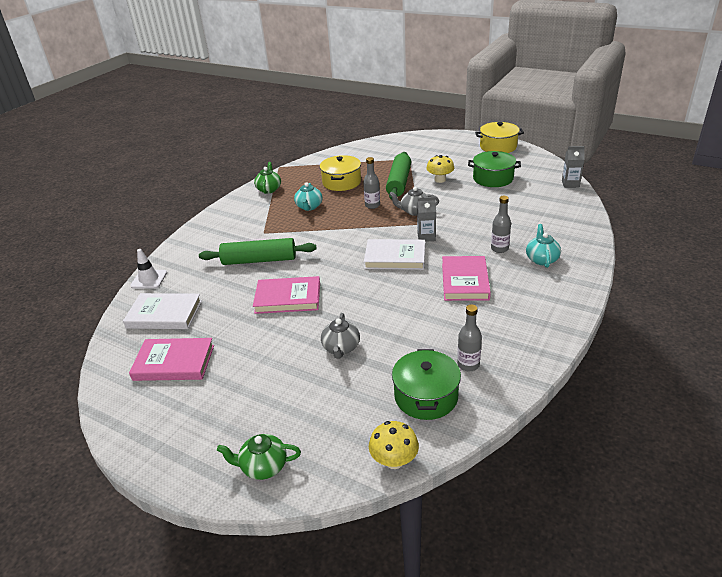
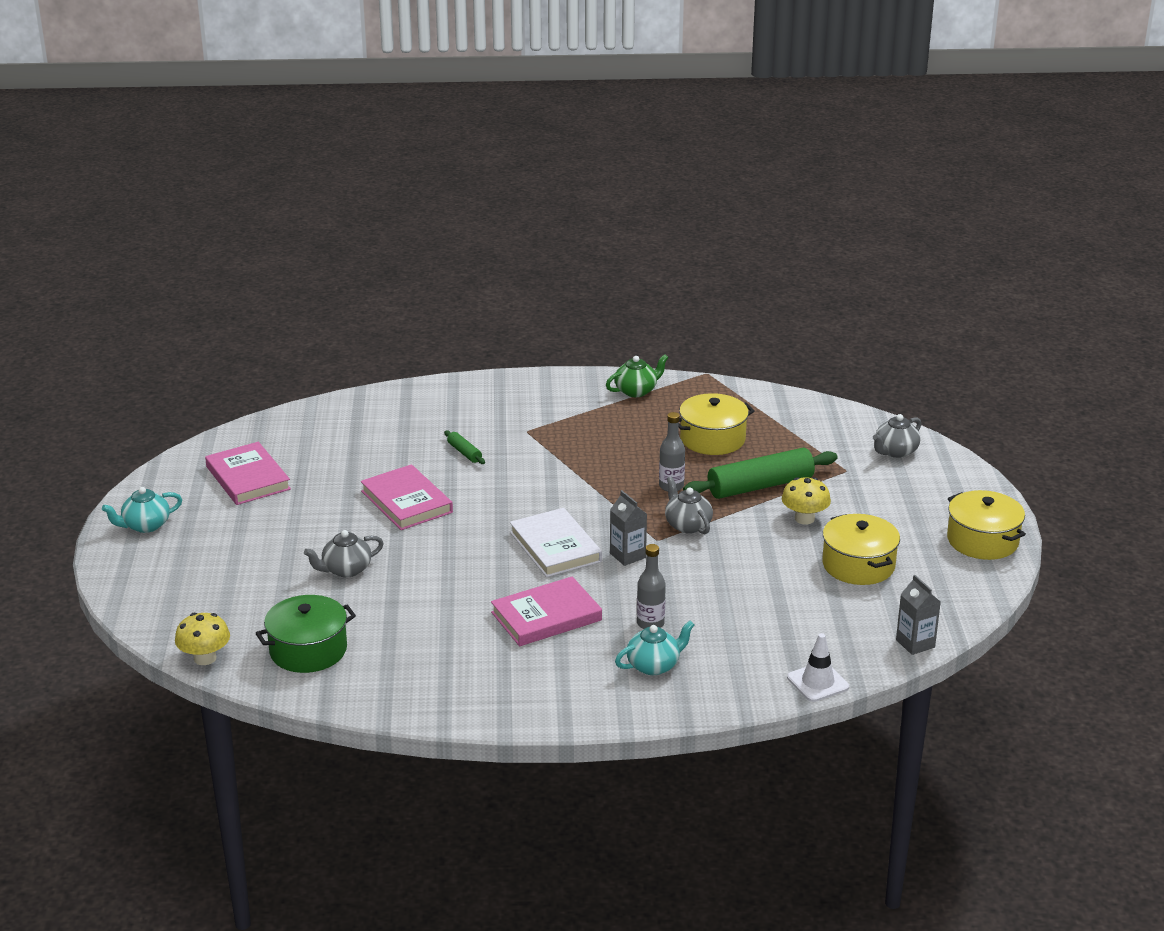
camera: 55 degrees right, 5 degrees down
white book [123,293,202,329] -> none
white traffic cone [130,249,167,289] -> white traffic cone moved to [787,633,849,702]
green rolling pin [199,238,317,265] -> green rolling pin [444,430,485,464], size x0.45
green teapot [217,434,301,480] -> none
turquoise teapot [294,183,322,211] -> turquoise teapot moved to [102,487,182,533]
grey bottle [457,304,482,371] -> none
green pot [468,151,521,187] -> yellow pot [822,514,900,585]
none -> grey teapot [873,414,921,458]

